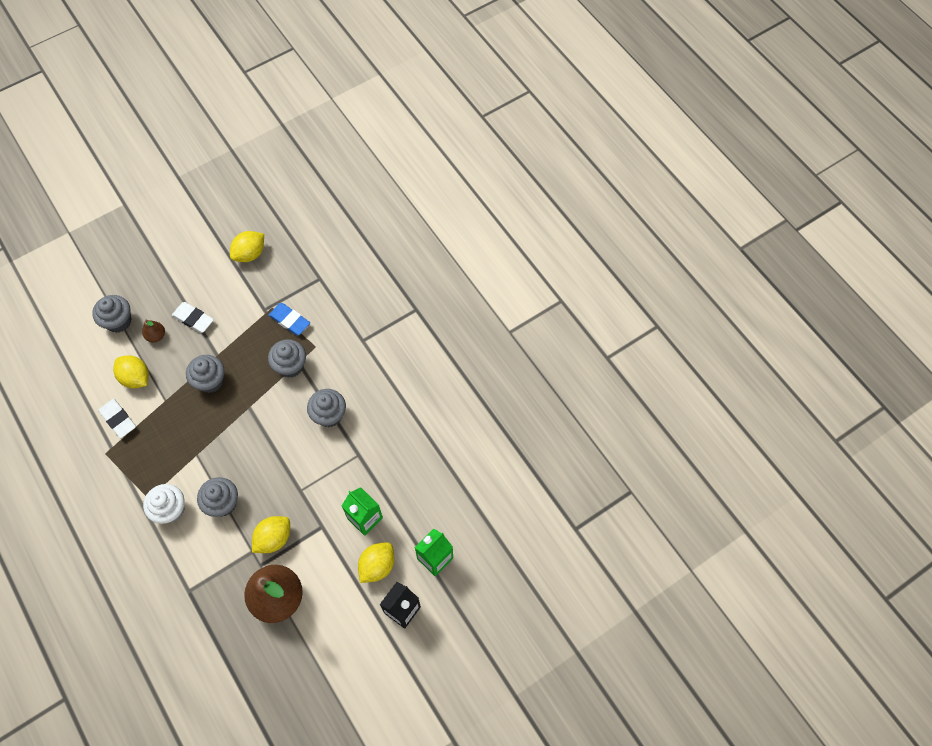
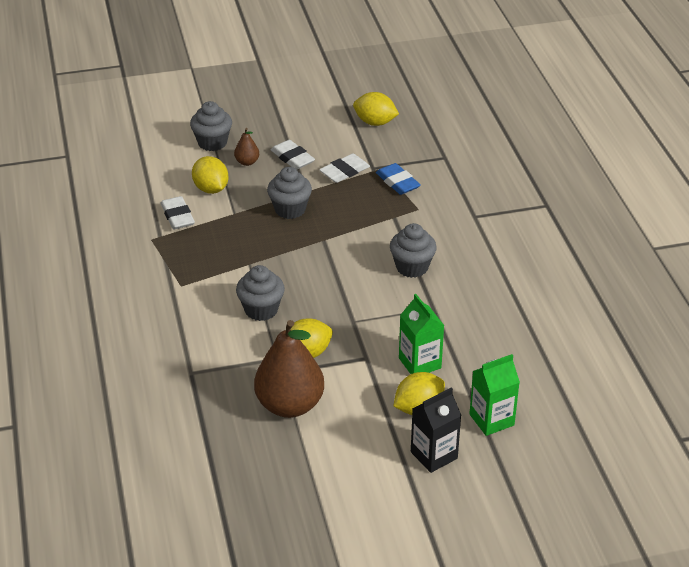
camera: 20 degrees right, 25 degrees down
white cupcake [143,484,185,524] -> none
yellow lemon [230,231,264,262] -> yellow lemon turned 45 degrees clockwise [353,92,399,126]
grey cupcake [268,339,306,378] -> none
none -> white eraser [319,154,370,183]

